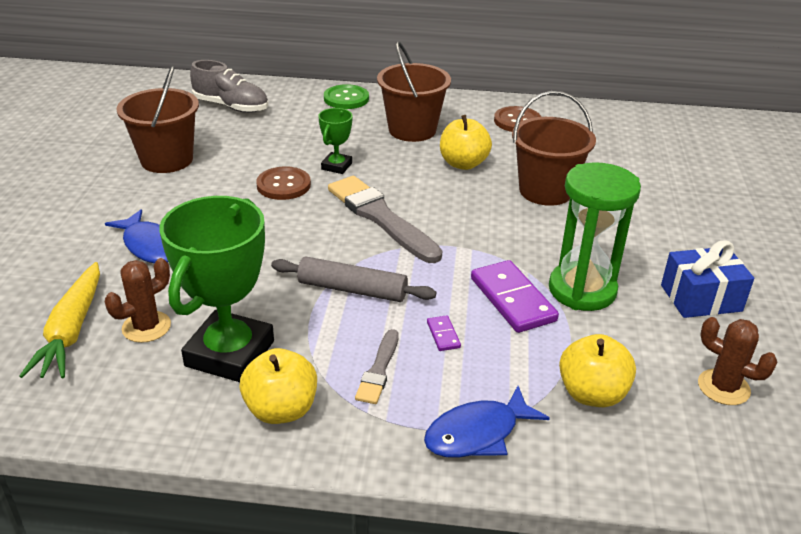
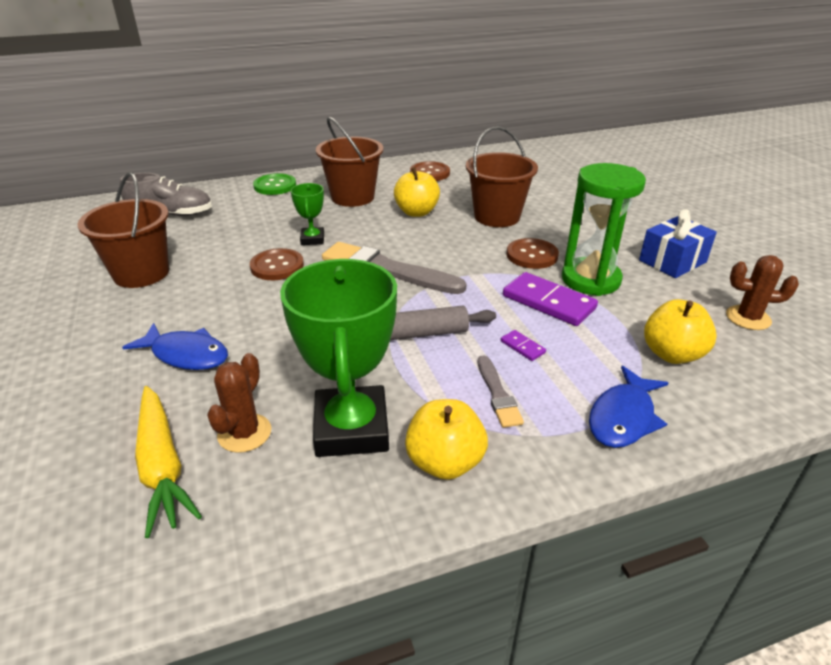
camera: 25 degrees left, 0 degrees up
none -> brown button [507,238,559,269]

